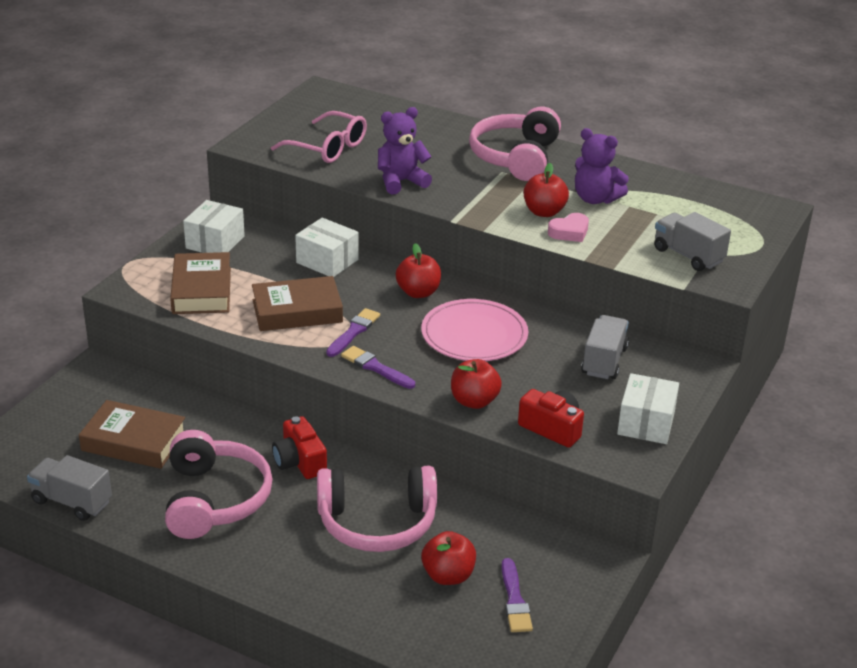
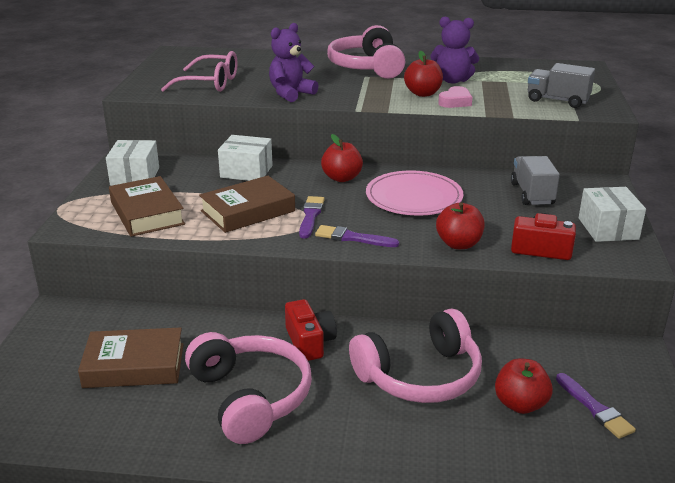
camera: 20 degrees left, 5 degrees down
grey truck [27,455,112,521] -> none
red camera [272,416,327,479] -> red camera turned 150 degrees counterclockwise [285,299,337,361]

